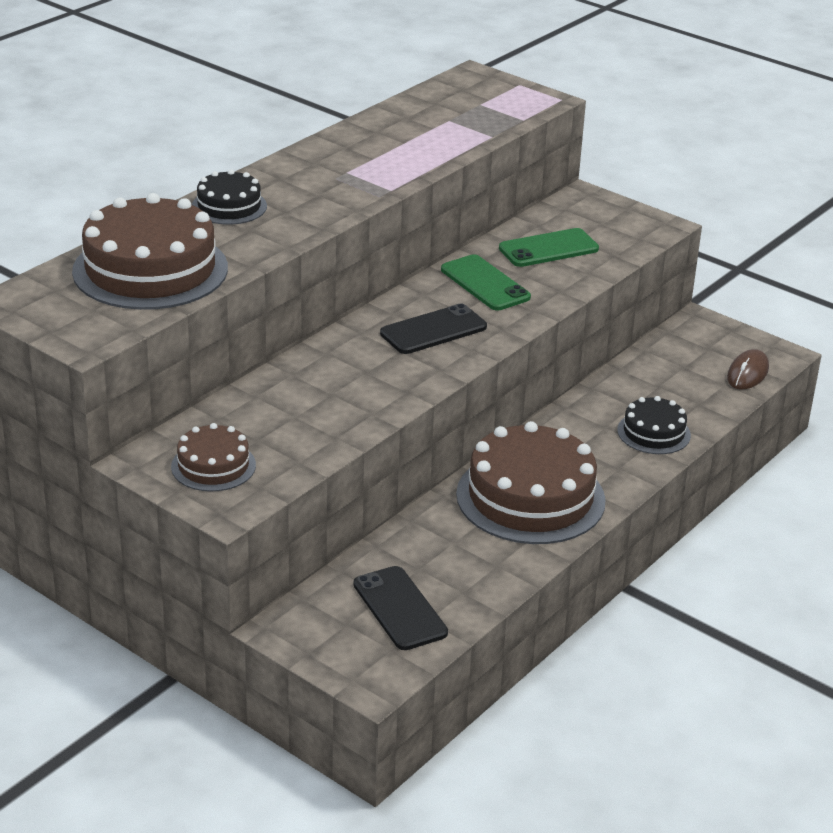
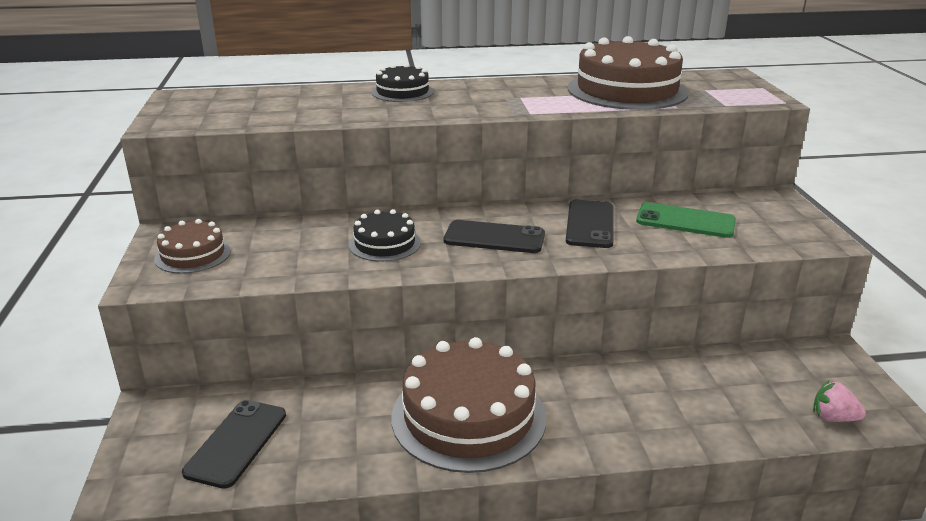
camera: 45 degrees right, 5 degrees down
brown cake [72,193,228,310] -> brown cake moved to [568,36,689,110]
green phone [441,254,531,310] -> black phone [566,200,614,248]
black cake [617,396,691,454] -> black cake moved to [349,209,421,262]
brown mouse [727,349,769,389] -> pink strawberry [813,380,866,422]

